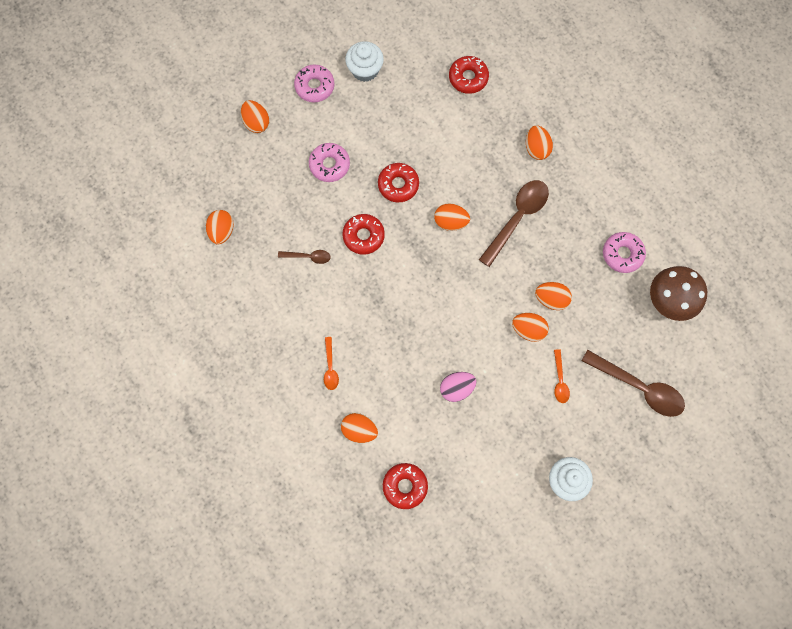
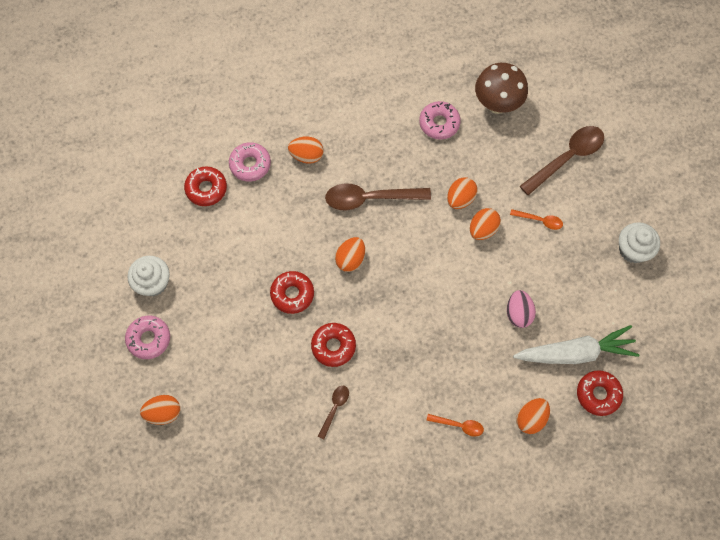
camera: 70 degrees left, 5 degrees down
orange egg [206,210,234,244] -> none
pink donut [309,143,350,182] -> pink donut moved to [229,142,271,182]
brown spoon [479,180,549,267] -> brown spoon turned 60 degrees counterclockwise [325,183,431,211]
none -> white carrot [513,325,639,364]

